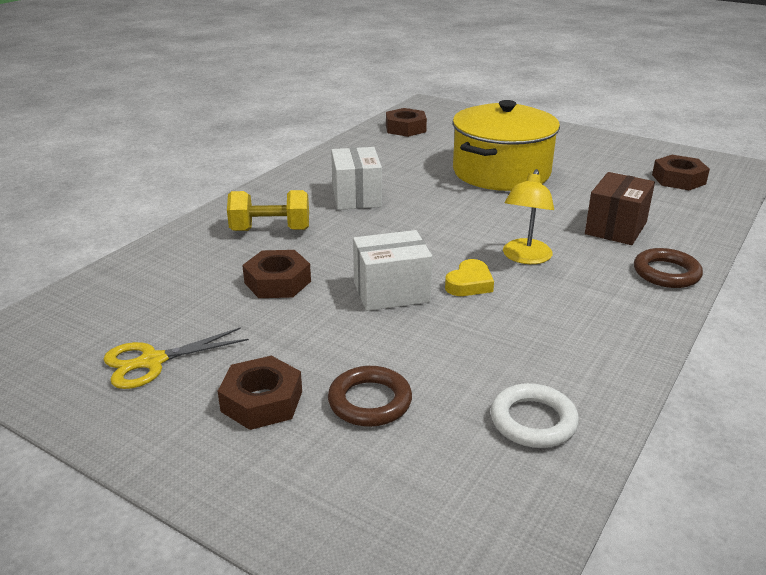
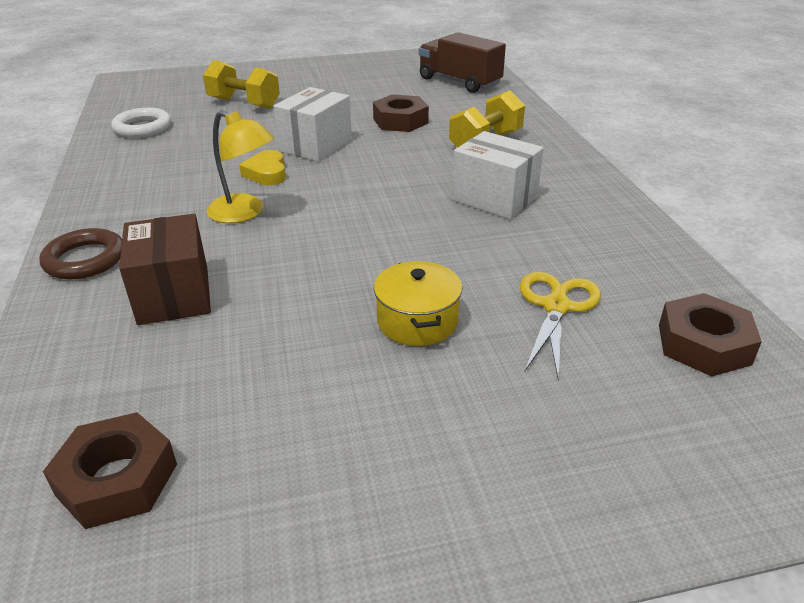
camera: 135 degrees right, 5 degrees up
yellow scissors [104,327,249,389] -> yellow scissors moved to [520,272,601,379]
brown nut [218,356,302,430] -> none
brown ring [328,366,412,427] -> yellow dumbbell [203,60,280,109]
yellow pot [452,100,560,191] -> yellow pot [374,261,462,346], size x0.47
yellow lamp [503,169,554,264] -> yellow lamp turned 150 degrees clockwise [206,110,274,223]
none -> brown truck [419,32,506,93]

